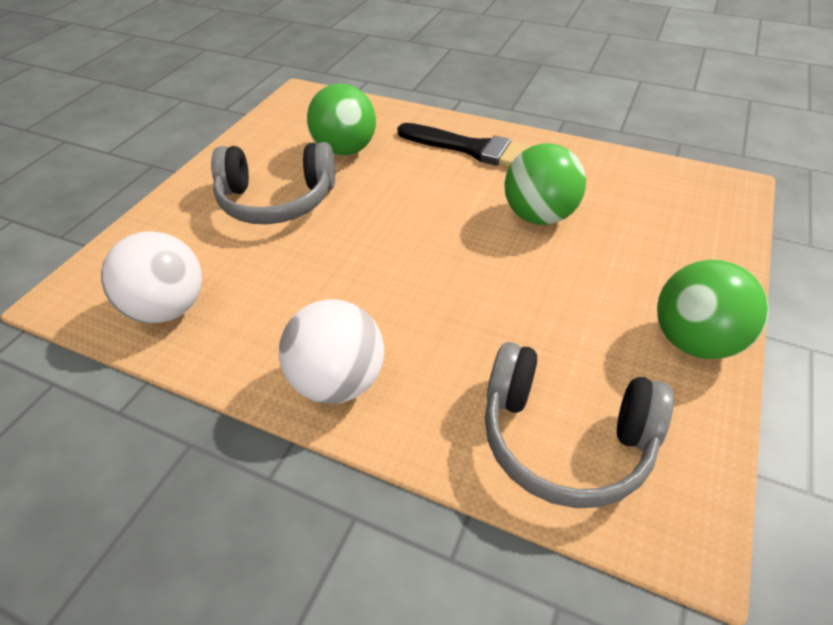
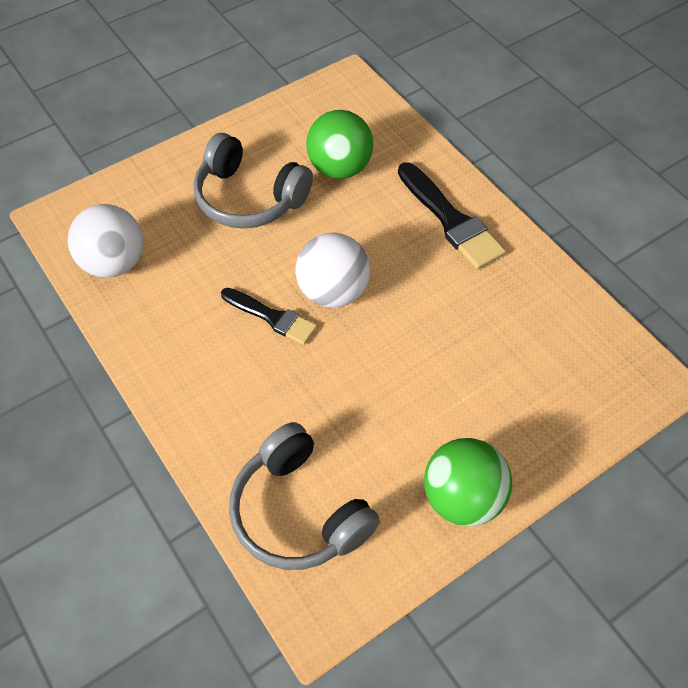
camera: 30 degrees right, 10 degrees up
white ball [279,299,384,404] -> white ball moved to [296,233,370,308]
green ball [504,143,586,225] -> none
none -> black brush [221,288,317,345]

